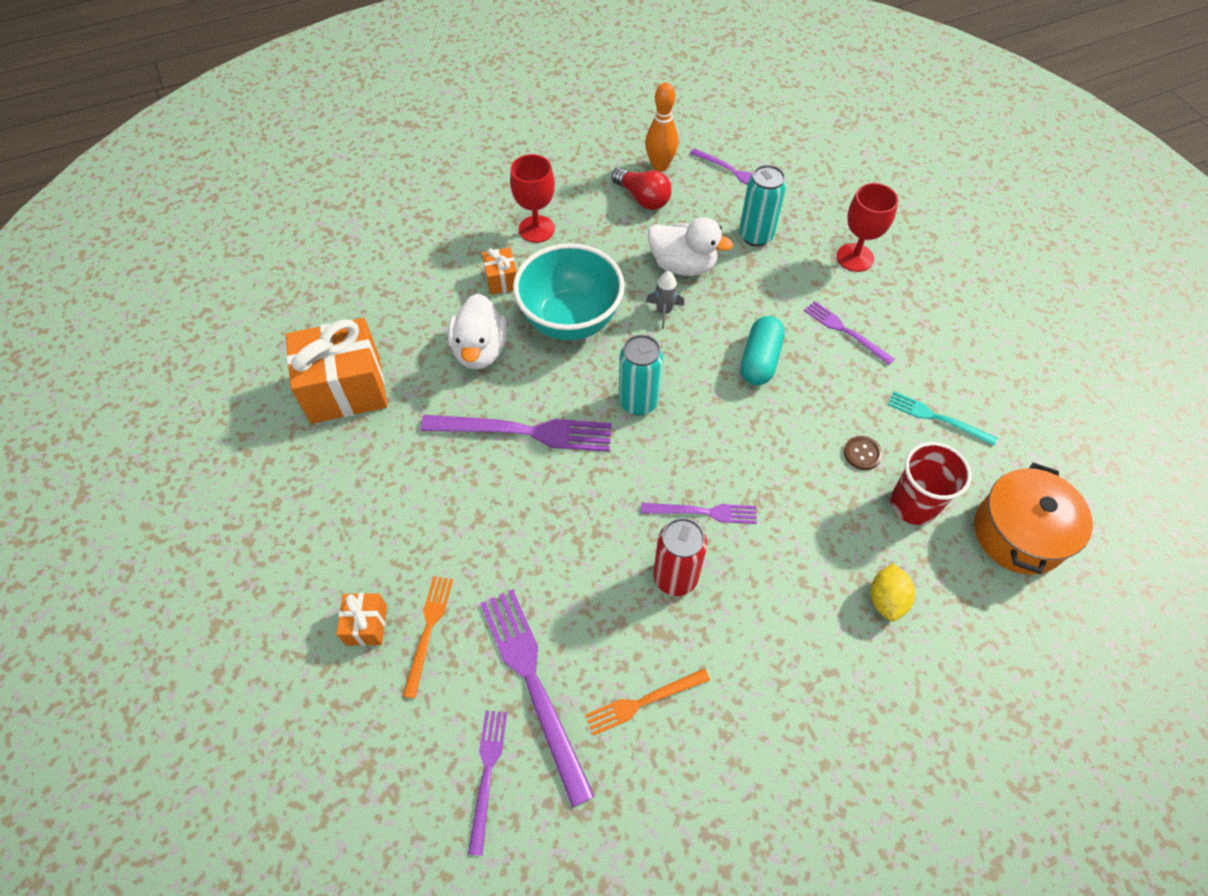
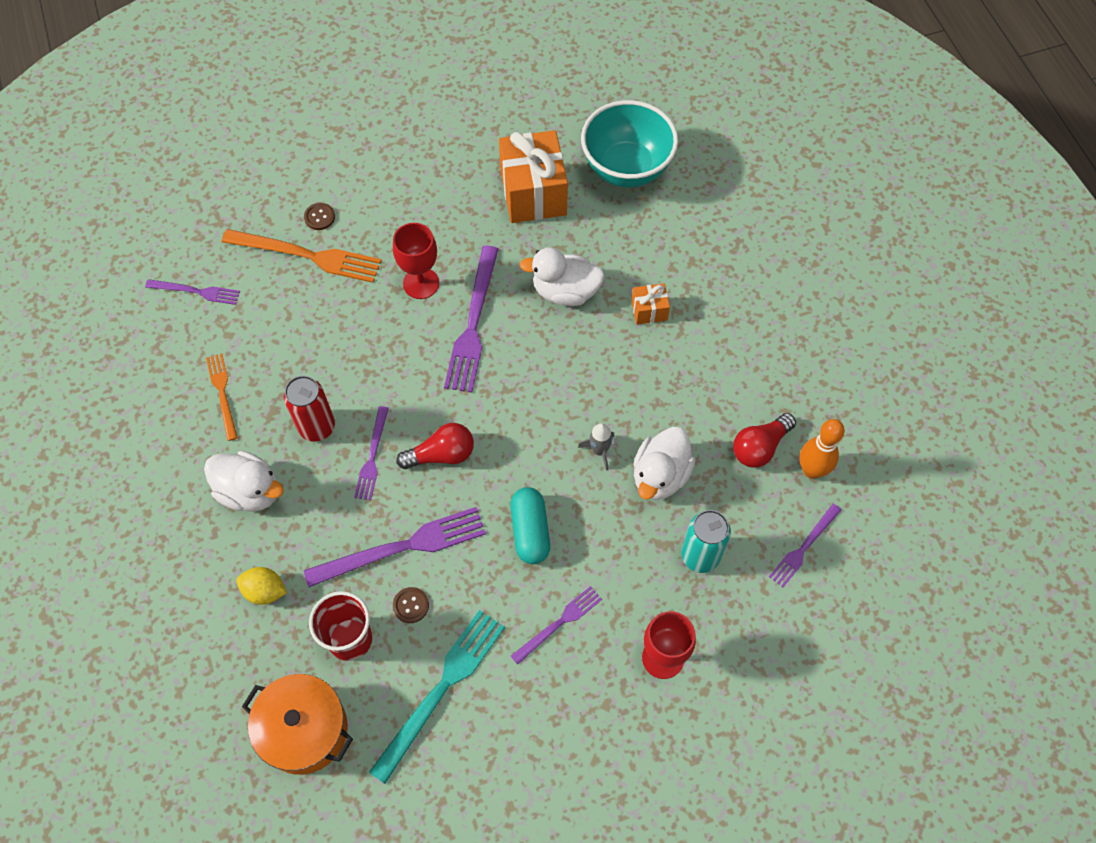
camera: 95 degrees right, 5 degrees up
orange gift [336,593,387,646] -> brown button [304,203,335,230]
orange fork [403,576,453,699] -> orange fork [222,229,382,283], size x1.74
purple fork [480,589,595,808] -> purple fork moved to [304,507,486,587]
red goblet [510,154,555,243] -> red goblet moved to [393,223,439,299]
turquoise bowl [513,243,625,340] -> turquoise bowl moved to [581,100,678,187]
turquoise can [619,335,663,415] -> none
turquoise capsule [740,316,785,385] -> turquoise capsule turned 60 degrees clockwise [510,487,550,564]
turquoise fork [887,391,998,446] -> turquoise fork [369,610,505,784], size x1.74
none -> white duck [204,451,284,512]
none -> red light bulb [397,423,474,469]

